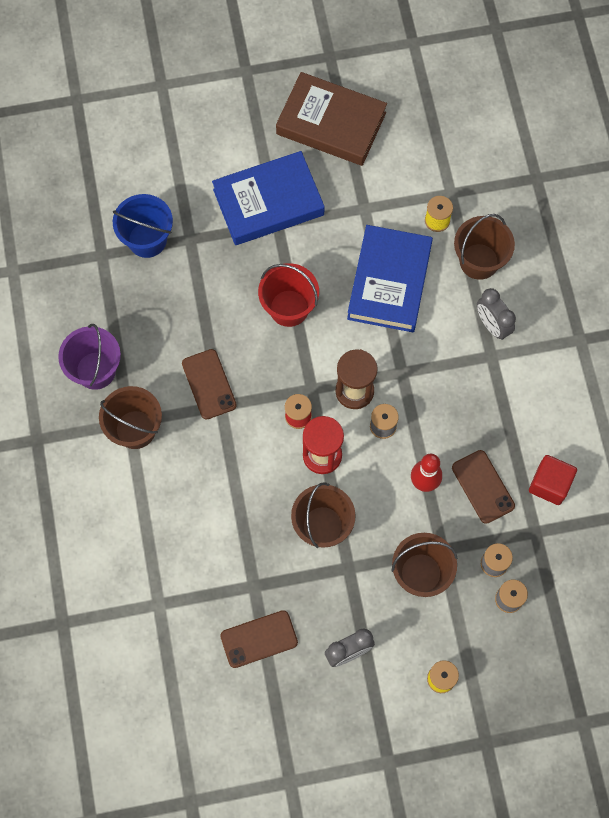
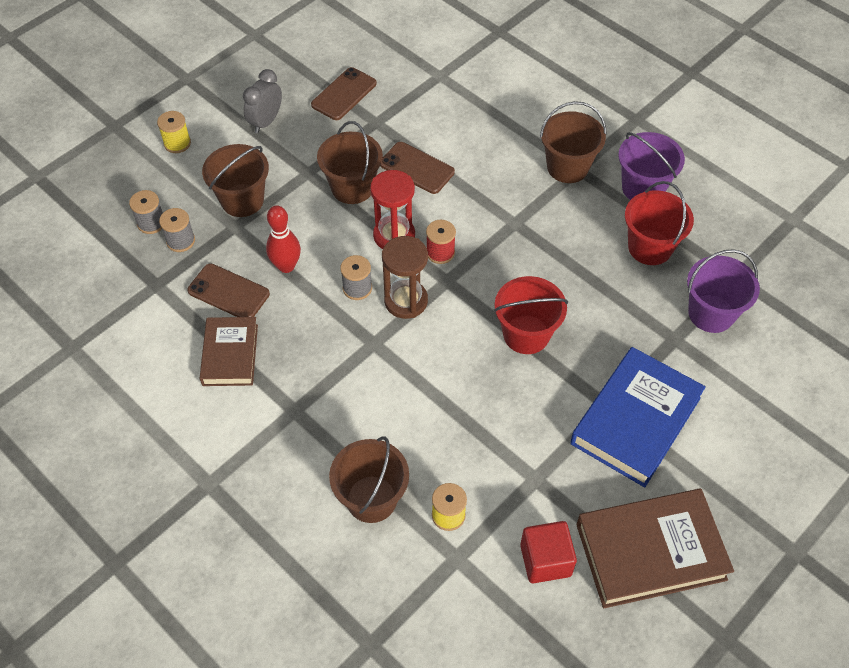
camera: 145 degrees right, 15 degrees down
blue bucket [113,194,173,258] -> purple bucket [687,249,760,333]
brown phone [182,349,237,420] -> brown phone moved to [380,142,455,194]
blue book [347,225,433,332] -> none
grey clock [477,288,516,340] -> none
red cube [529,455,577,505] -> red cube moved to [520,521,577,583]
none -> brown book [200,317,258,386]
none -> red bucket [625,181,694,265]

